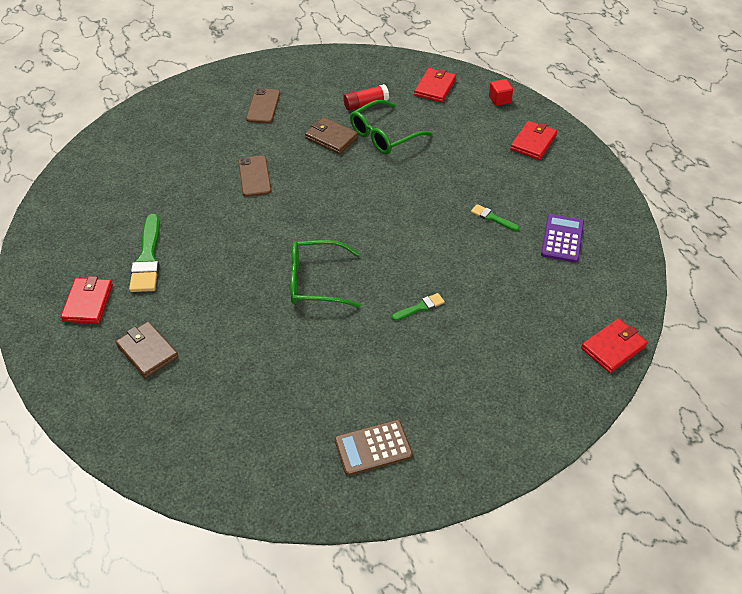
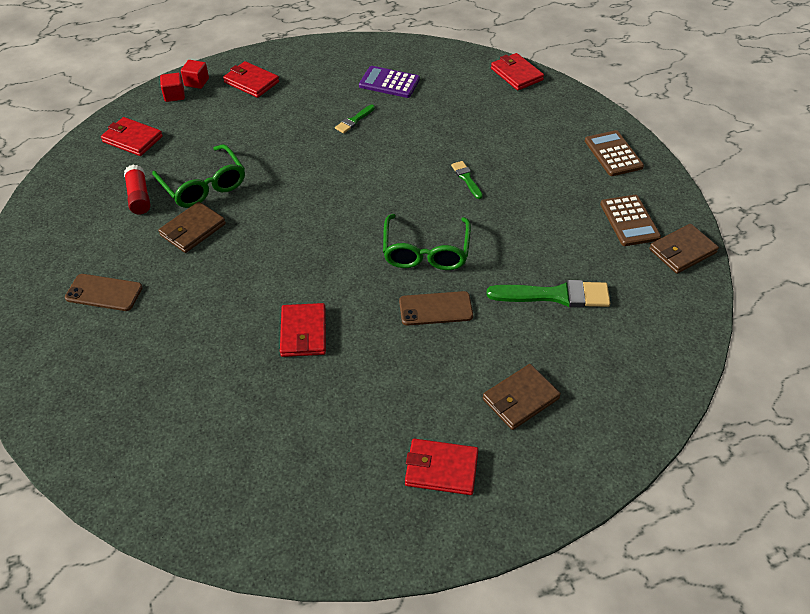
camera: 85 degrees left, 0 degrees up
green brush [129,214,160,292] -> green brush moved to [487,280,610,308]
brown phone [238,155,271,197] -> brown phone moved to [399,291,473,325]
none -> red cube [181,60,209,89]
none -> red wallet [280,303,326,357]
none -> brown calculator [585,130,644,176]
none -> brown wallet [649,224,719,274]

